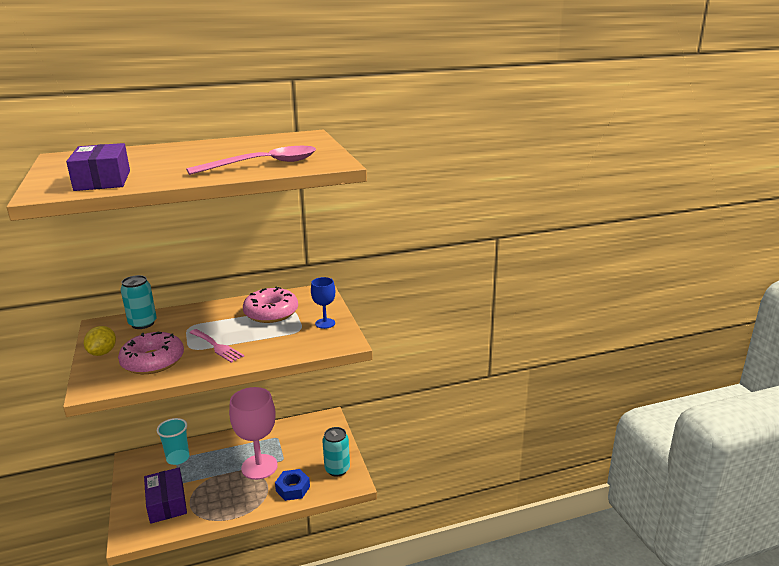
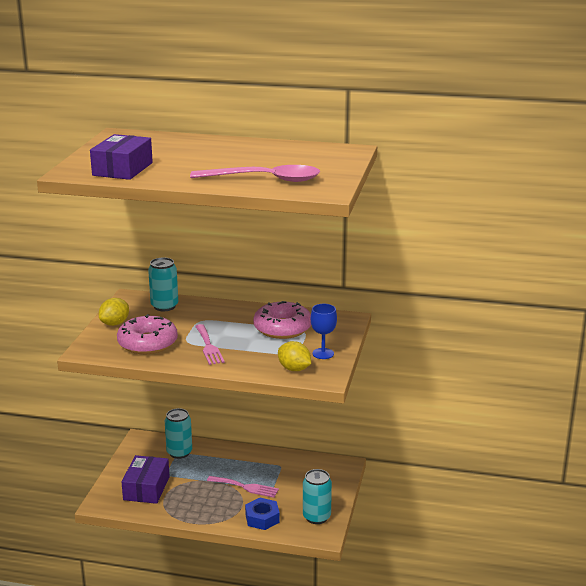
camera: 30 degrees right, 0 degrees up
turquoise cup [157,418,189,465] -> turquoise can [165,408,192,459]
pink goblet [229,387,278,480] -> pink fork [207,476,279,498]
none -> yellow lemon [278,341,311,371]

